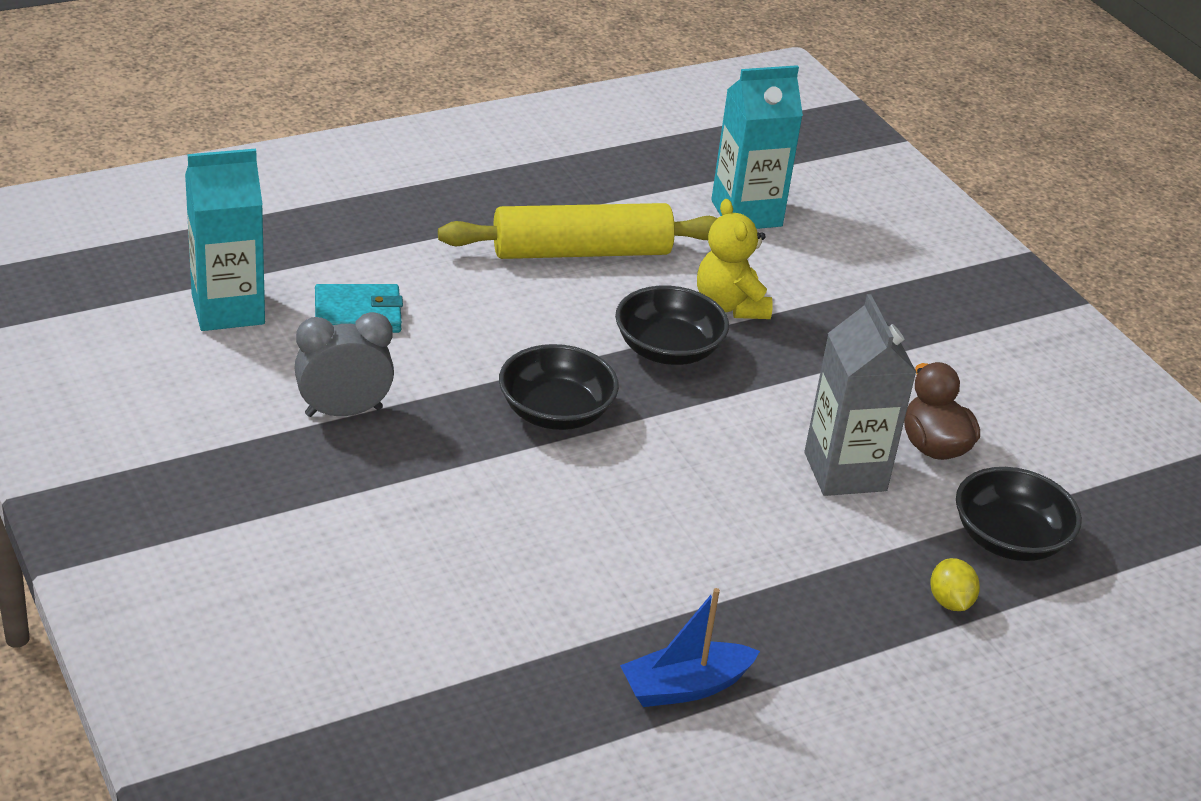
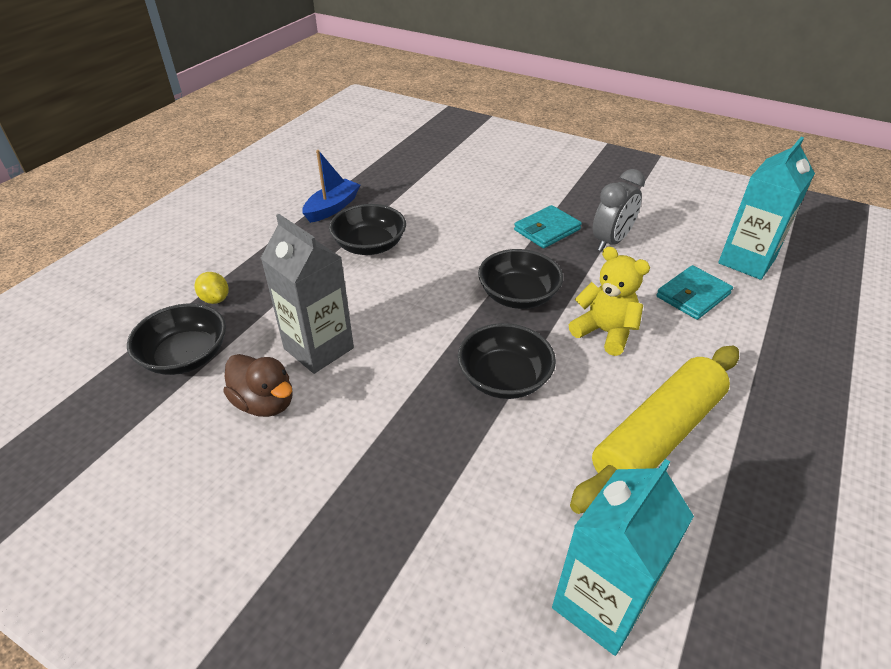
camera: 150 degrees right, 5 degrees up
yellow teddy bear [697,199,773,319] -> yellow teddy bear moved to [569,247,650,356]
none -> black bowl [329,204,406,255]
none -> turquoise wallet [514,205,582,248]

